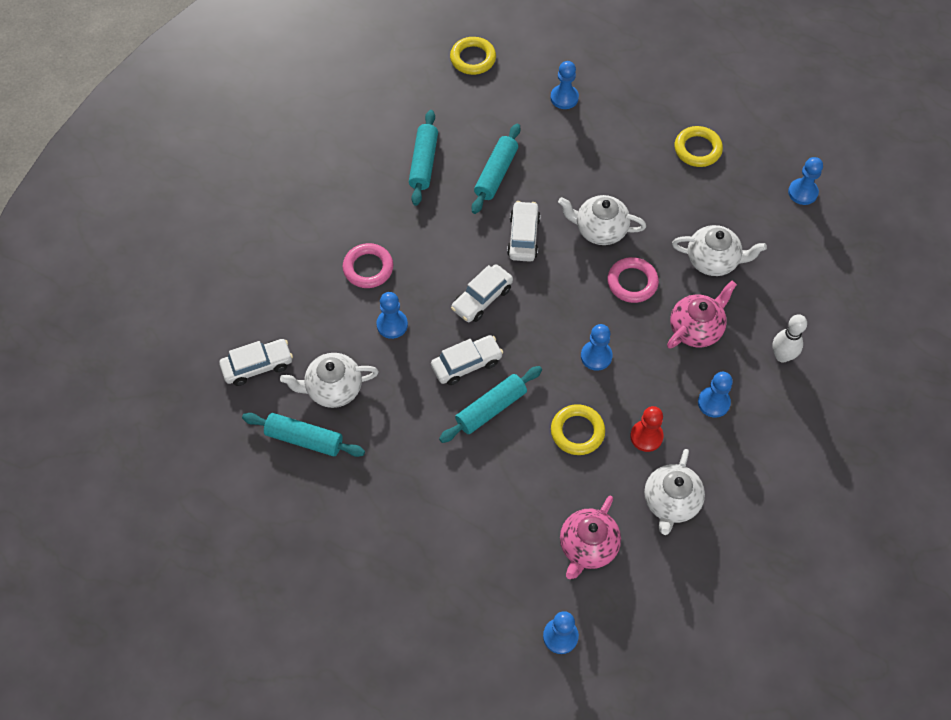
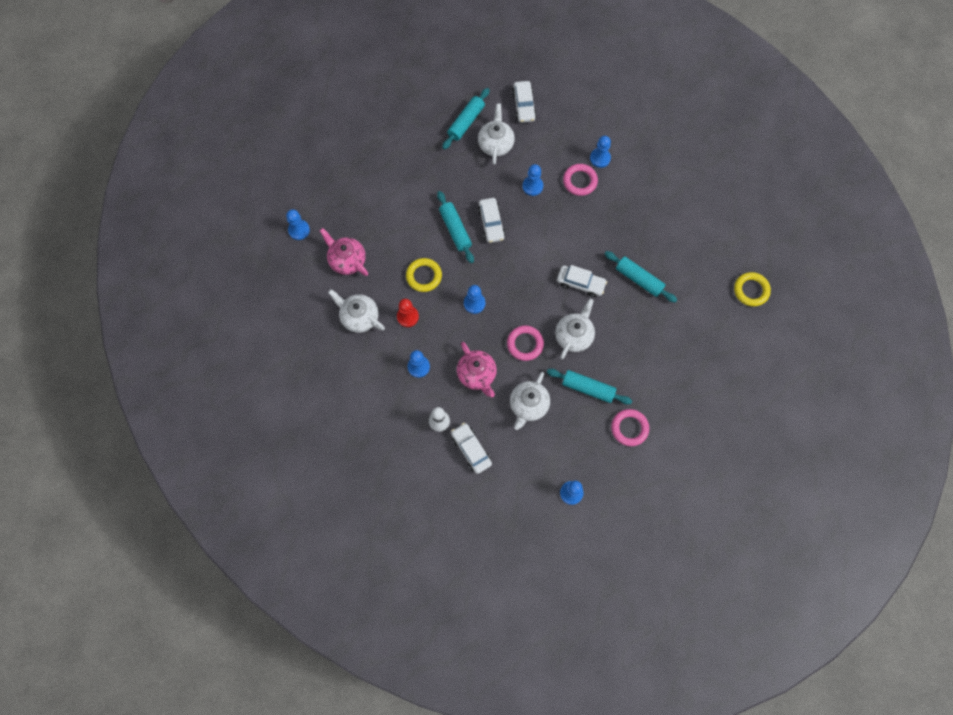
camera: 105 degrees right, 10 degrees up
turquoise rolling pin [409,110,438,206] -> turquoise rolling pin moved to [547,369,632,405]
white car [451,264,513,322] -> white car moved to [451,423,492,474]
blue pawn [551,61,579,109] -> blue pawn moved to [590,136,611,168]
yellow ring [675,126,723,167] -> pink ring [611,409,649,446]

